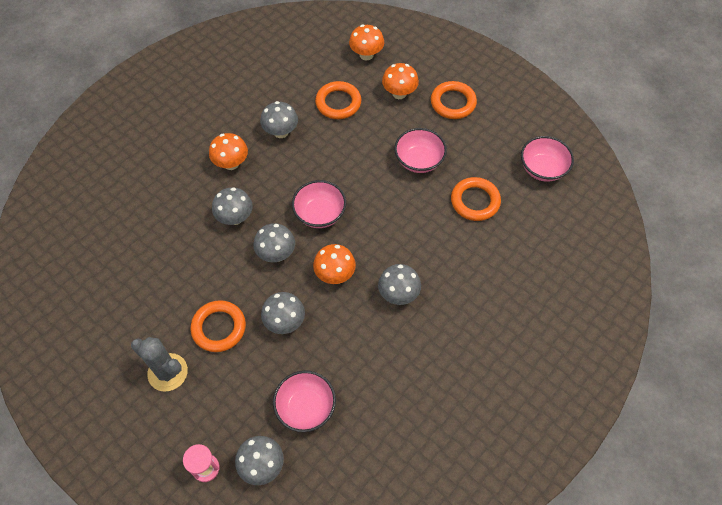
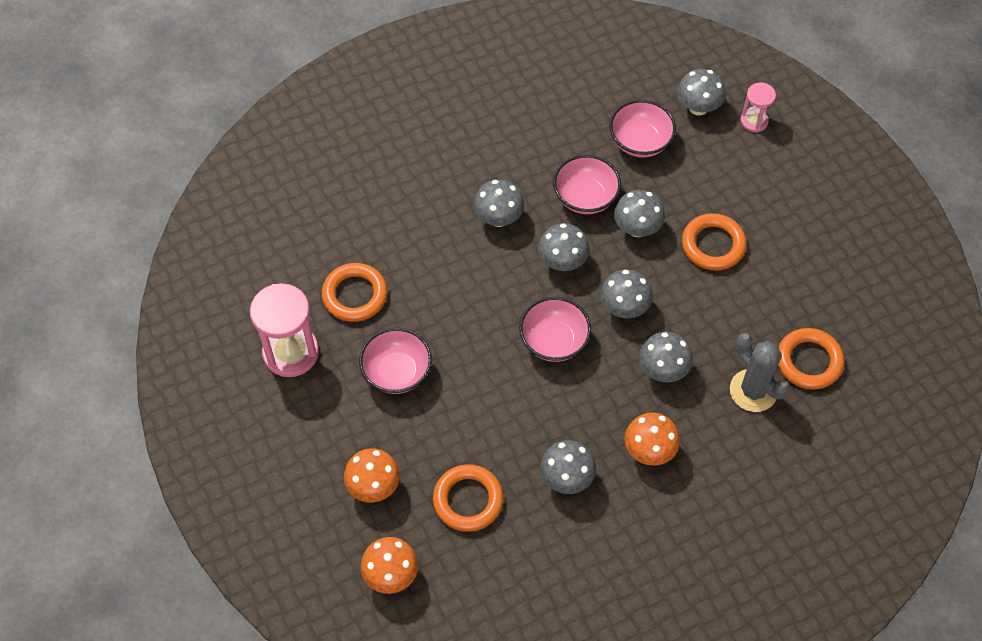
camera: 160 degrees left, 0 degrees up
grey cactus [131,337,188,392] -> grey cactus moved to [730,333,790,412]
orange mushroom [313,244,356,284] -> grey mushroom [538,223,589,271]
orange ring [431,81,477,119] -> orange ring moved to [778,328,844,390]
pink bowl [521,136,574,182] -> pink bowl moved to [553,155,621,214]
none -> pink hourglass [250,283,319,377]

